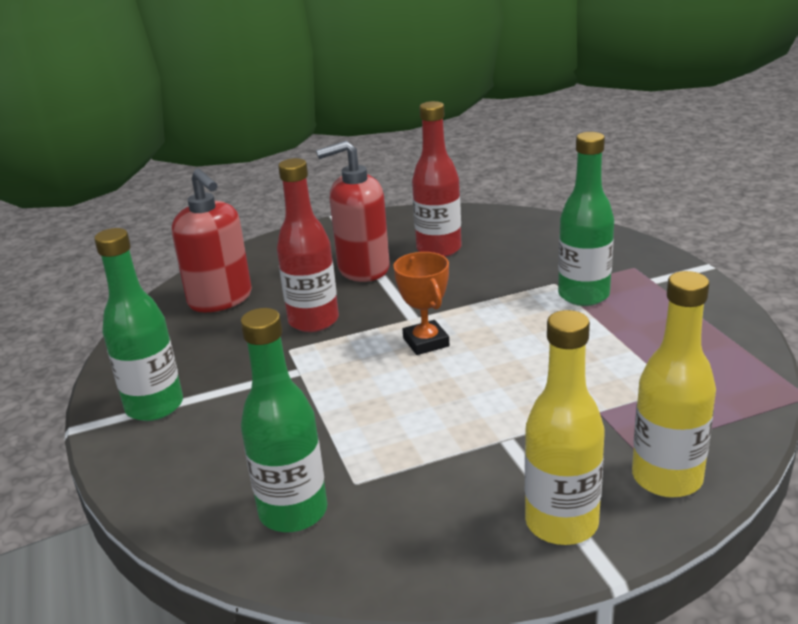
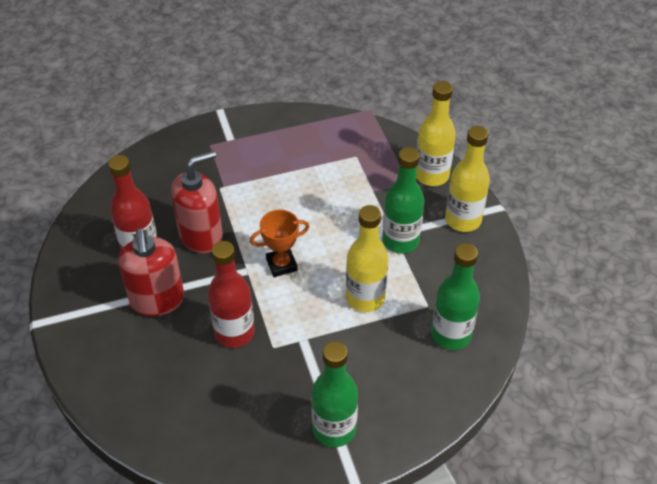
camera: 90 degrees left, 20 degrees up
red soap dispenser [172,169,252,312] -> red soap dispenser moved to [171,151,223,253]
green bottle [558,132,614,306] -> green bottle moved to [382,147,425,254]
none -> yellow bottle [346,205,388,312]

